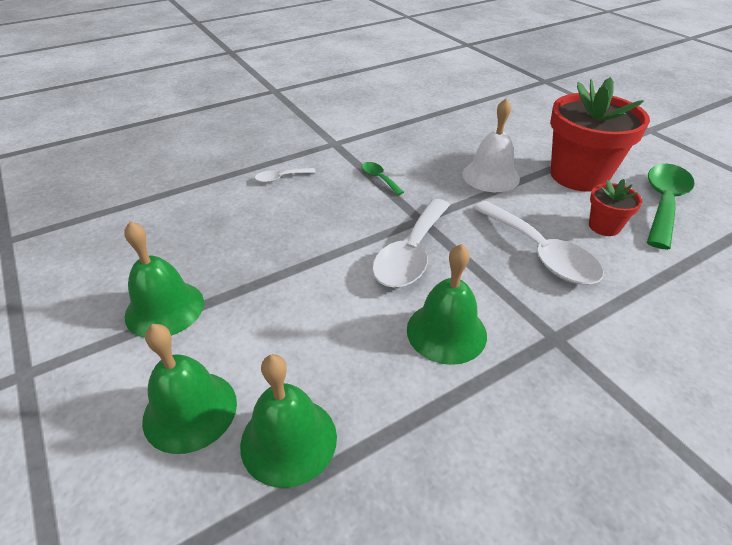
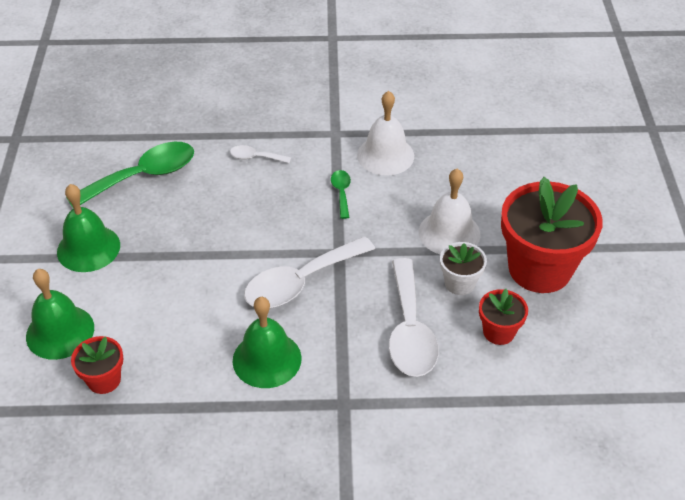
camera: 30 degrees right, 5 degrees up
green bell [240,354,337,488] -> red flower pot [71,336,124,394]
green spoon [647,164,695,250] -> green spoon moved to [66,142,194,209]
none -> white bell [357,91,414,176]
none -> white flower pot [440,242,487,295]

